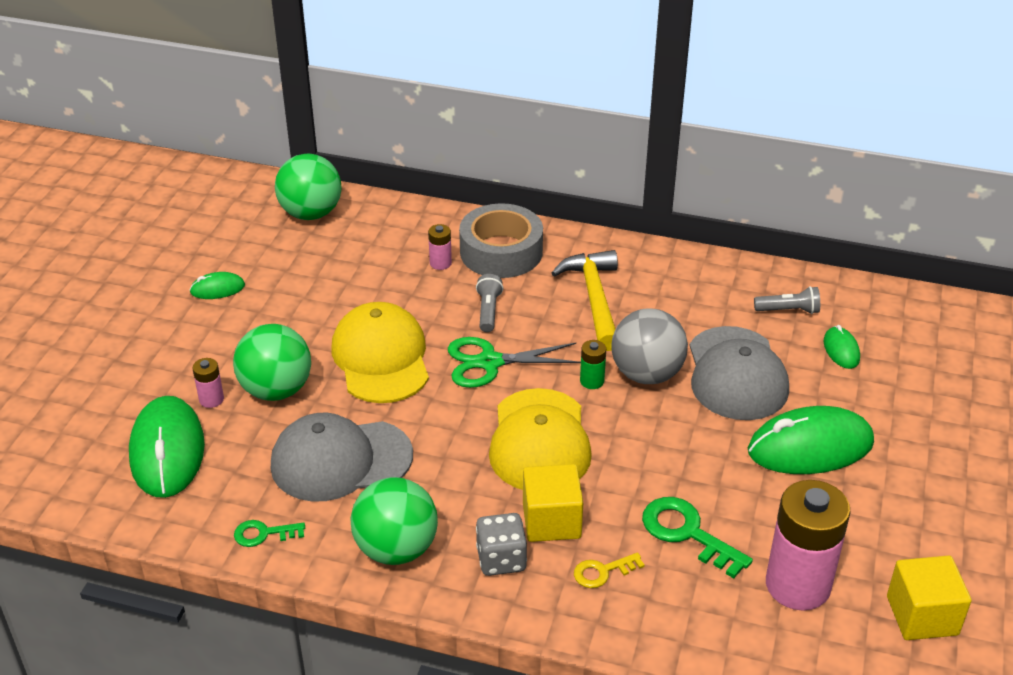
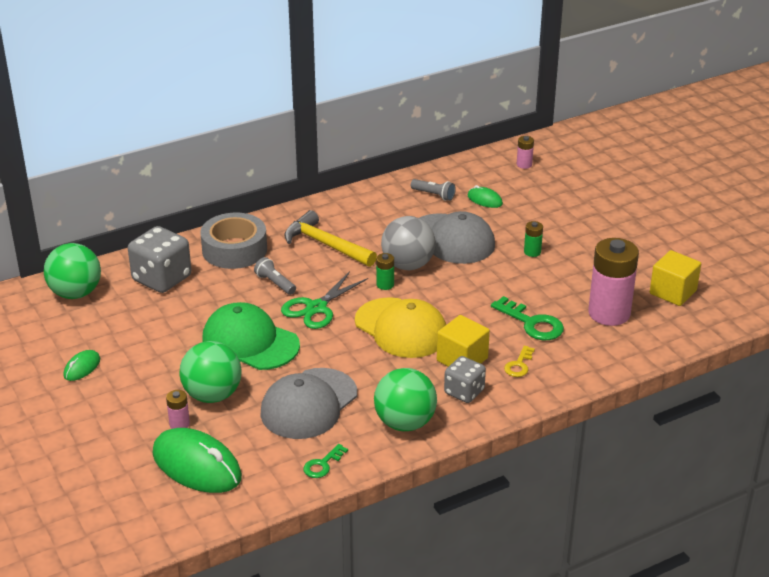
camera: 45 degrees left, 5 degrees down
yellow cap [332,302,429,403] -> green cap [202,302,300,370]
pink battery [428,224,452,270] -> pink battery moved to [517,136,534,169]
green key [642,497,753,578] -> green key turned 135 degrees counterclockwise [491,296,564,340]
green mouse [748,406,874,474] -> green battery [524,221,543,257]
grey flashlight [754,286,820,314] -> grey flashlight turned 75 degrees clockwise [411,179,456,201]
none -> grey dice [128,226,191,293]

